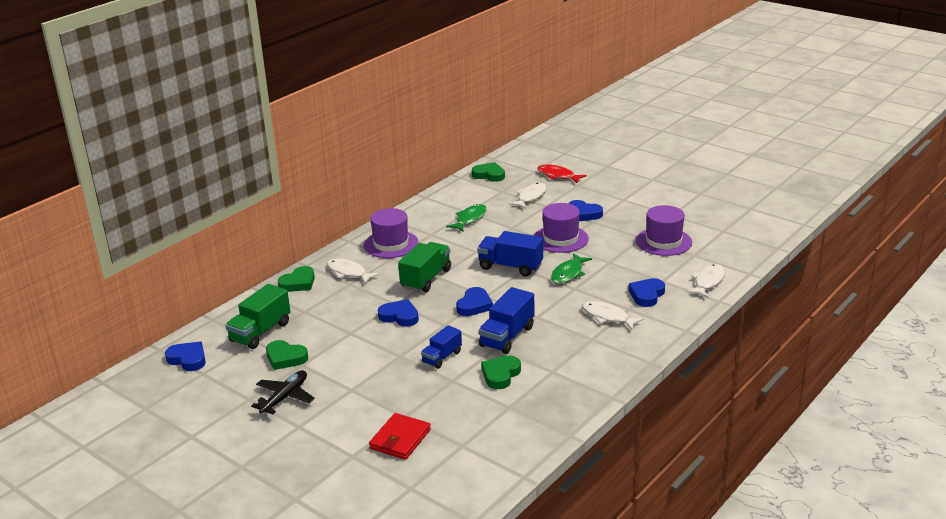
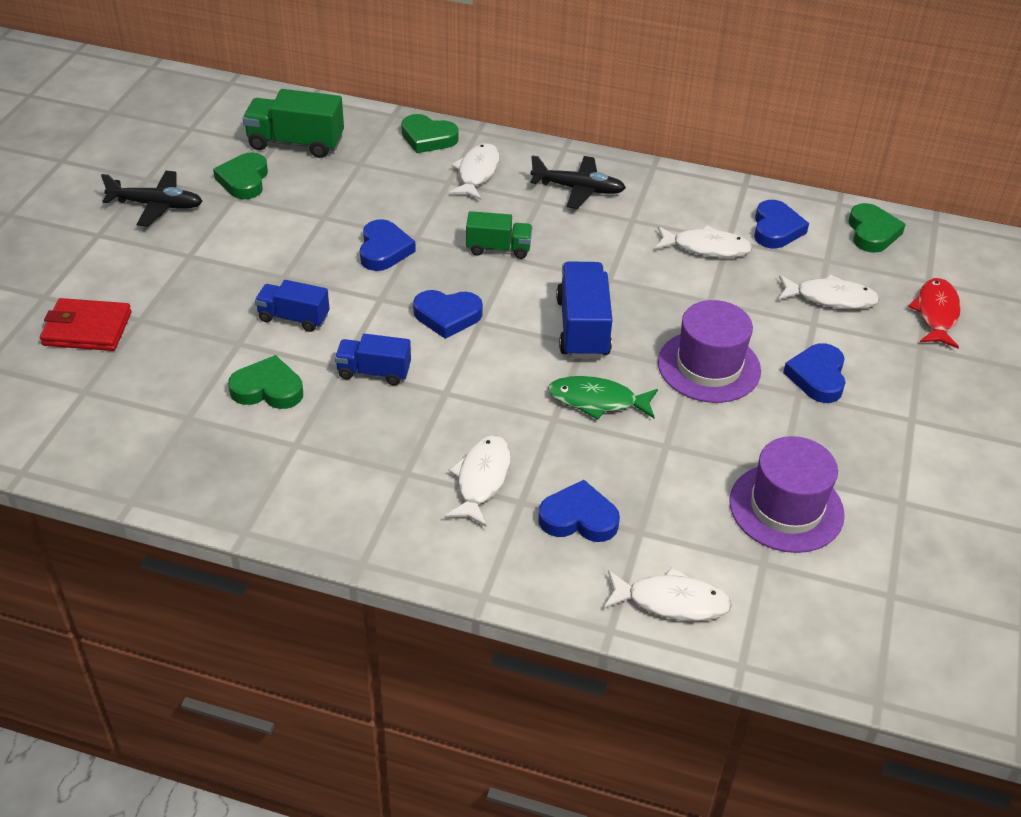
camera: 65 degrees right, 15 degrees up
blue heart [165,341,206,371] -> blue heart moved to [754,200,809,248]
purple hat [364,208,419,258] -> black plane [530,155,626,209]
green truck [398,242,451,292] -> green truck [466,211,532,259], size x0.63
green fish [446,204,487,232] -> white fish [655,225,753,258]
blue truck [479,287,534,354] -> blue truck [335,334,411,385], size x0.63

